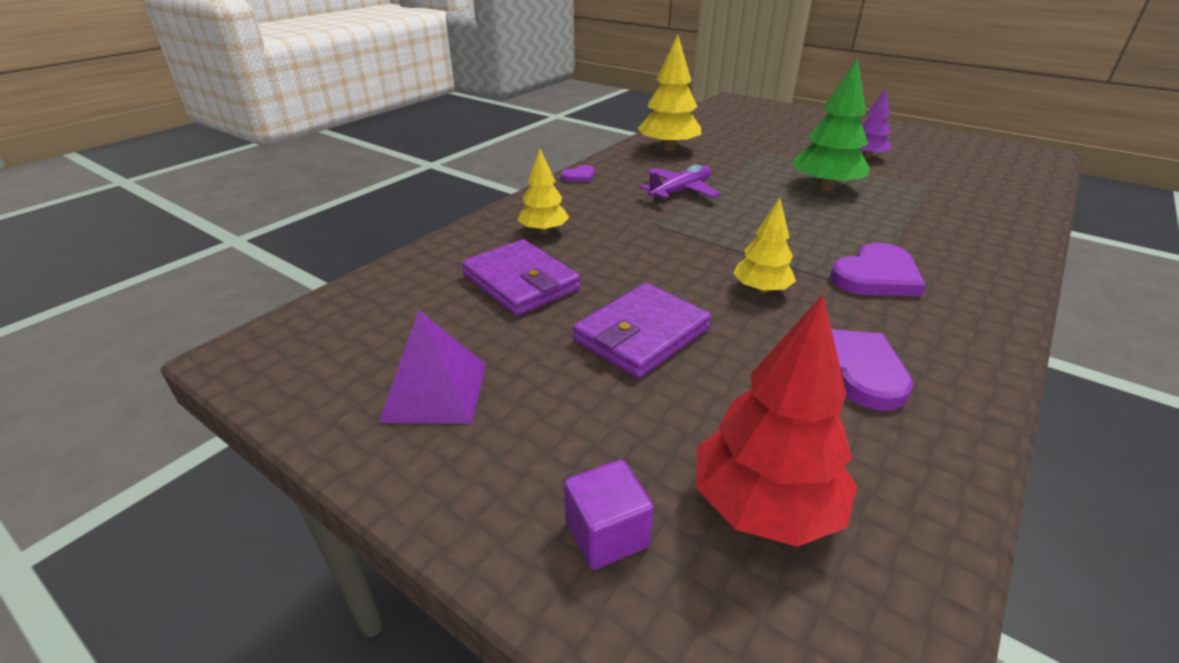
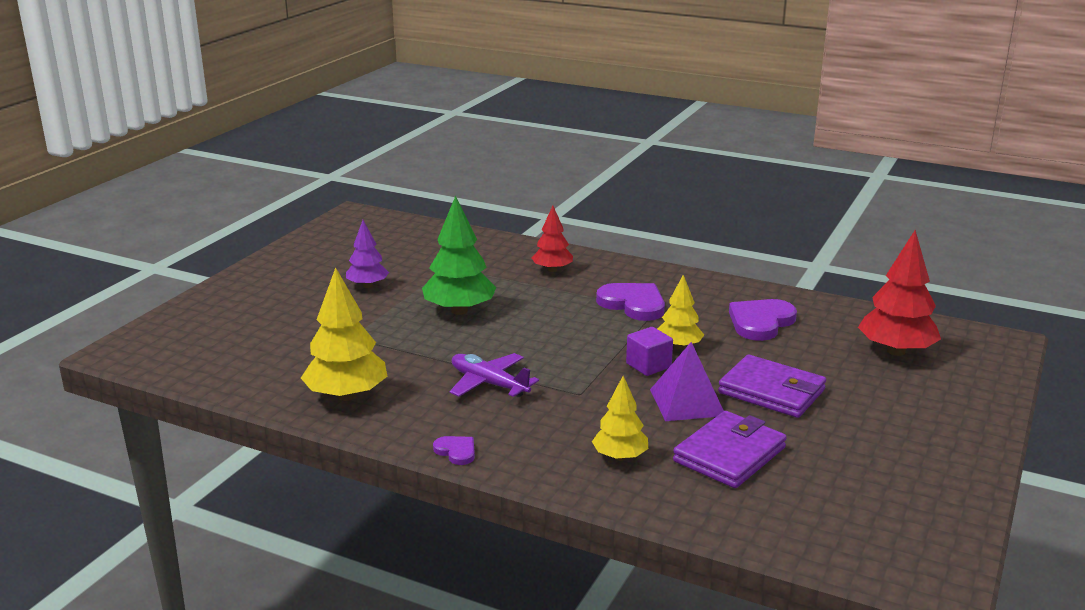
camera: 100 degrees left, 10 degrees down
purple pyramid [379,310,486,424] -> purple pyramid moved to [650,342,724,421]
purple cube [564,459,654,570] -> purple cube moved to [626,327,673,376]
none -> red tree [532,206,573,272]

